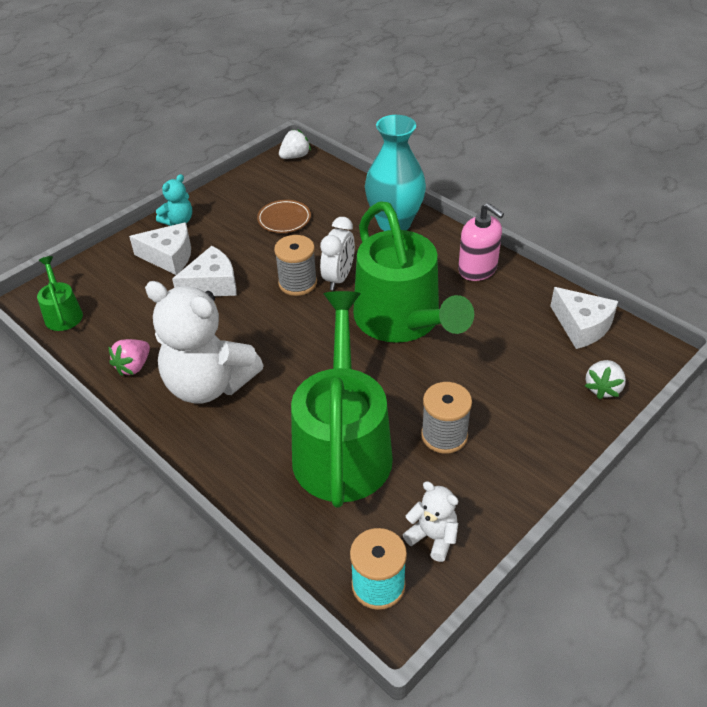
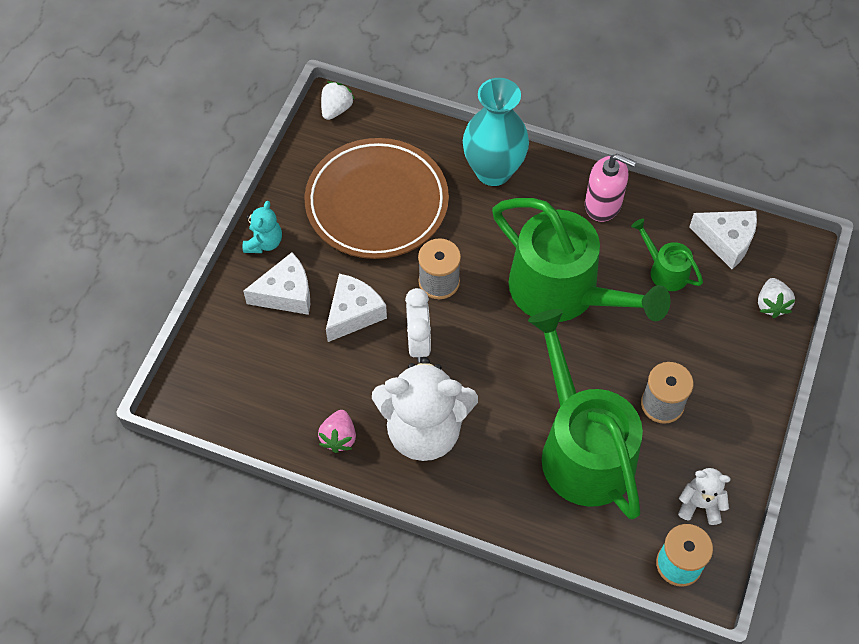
camera: 25 degrees left, 15 degrees up
green watering can [37,256,83,331] -> green watering can moved to [631,219,703,291]
brown plate [257,200,311,233] -> brown plate [305,138,449,259], size x2.38
white clock [320,217,355,290] -> white clock moved to [405,288,431,363]

